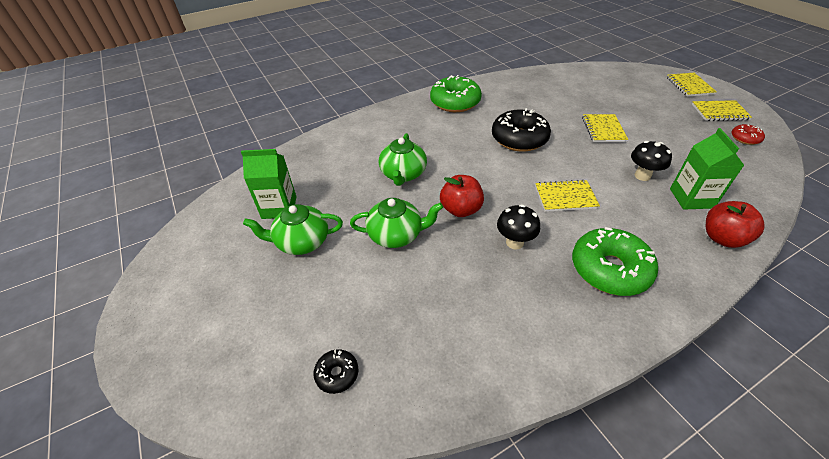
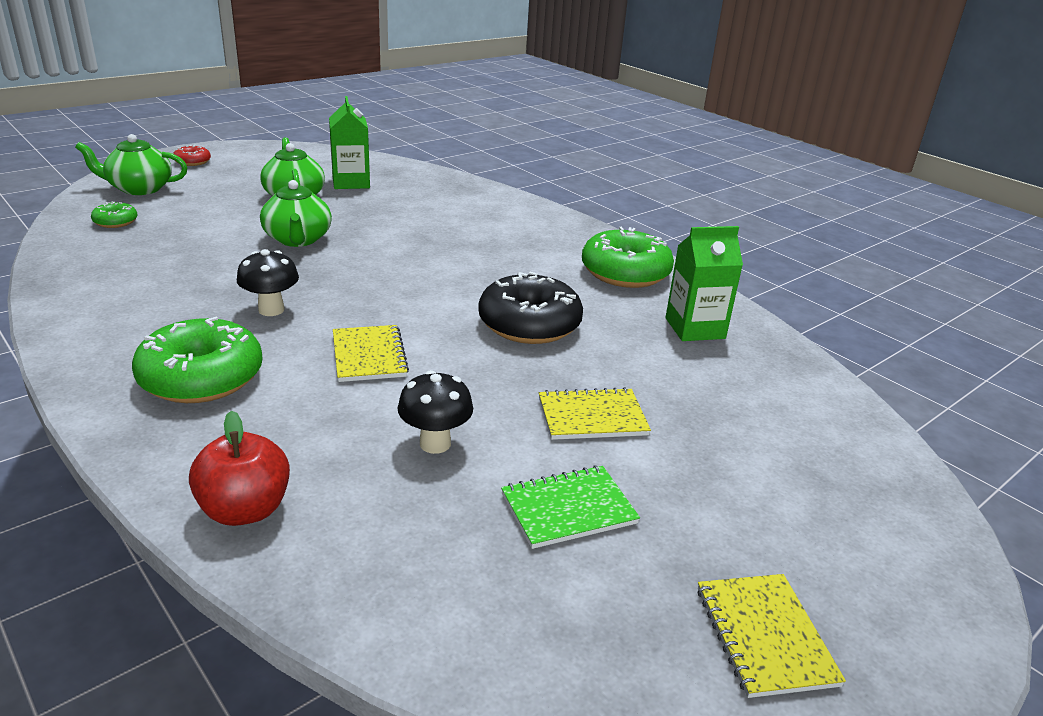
camera: 75 degrees right, 15 degrees down
black donut [314,349,358,394] -> green donut [91,202,137,228]
green teapot [379,133,427,186] -> green teapot moved to [75,134,187,195]
red apple [440,175,484,217] -> none
yellow notebook [667,73,717,97] -> none
green carton [670,128,745,210] -> green carton moved to [665,226,743,341]
red donut [732,124,765,145] -> red donut moved to [173,145,211,166]
none -> green notebook [501,465,640,549]

